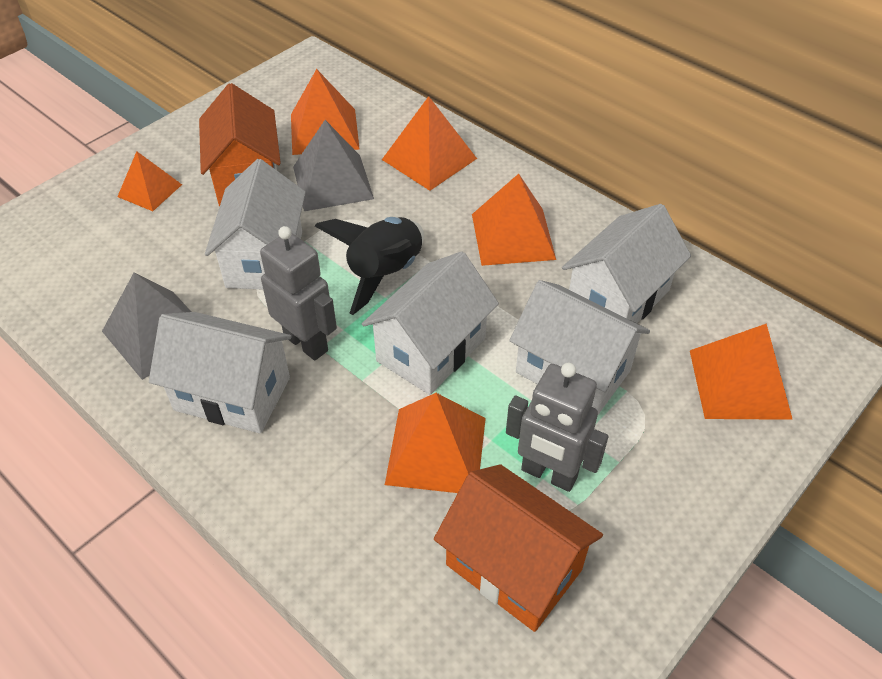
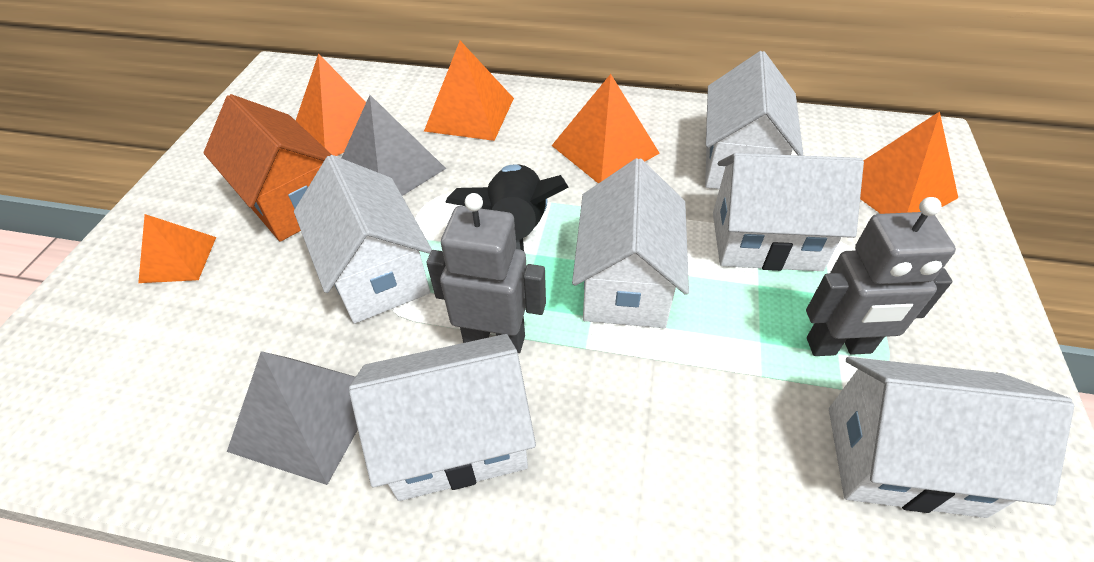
camera: 30 degrees left, 0 degrees up
orange pyramid [385,393,486,493] -> none
orange house [434,464,603,632] -> white house [829,357,1074,518]

